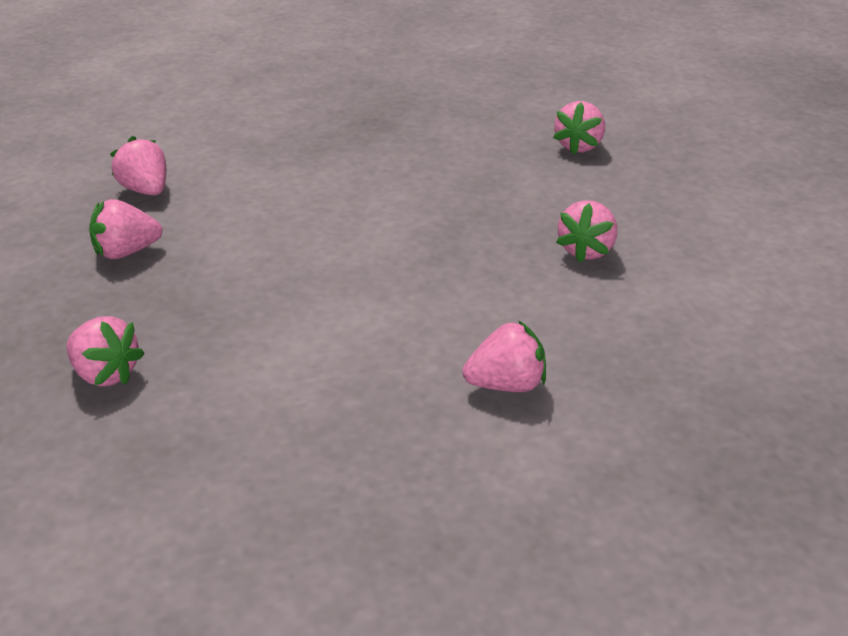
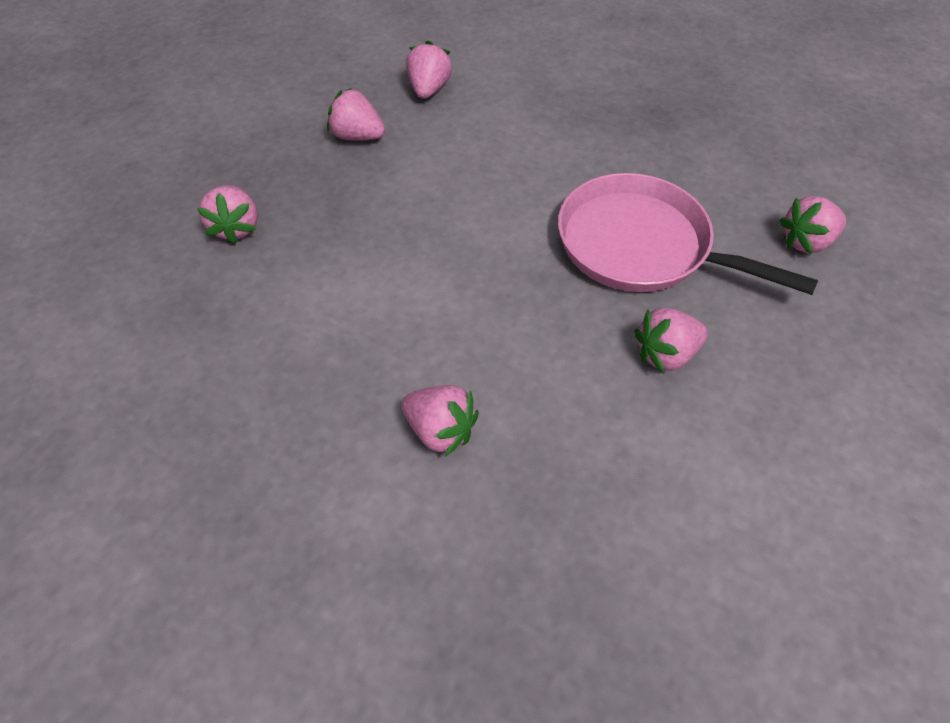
camera: 45 degrees right, 20 degrees up
none -> pink pan [558,173,818,295]

